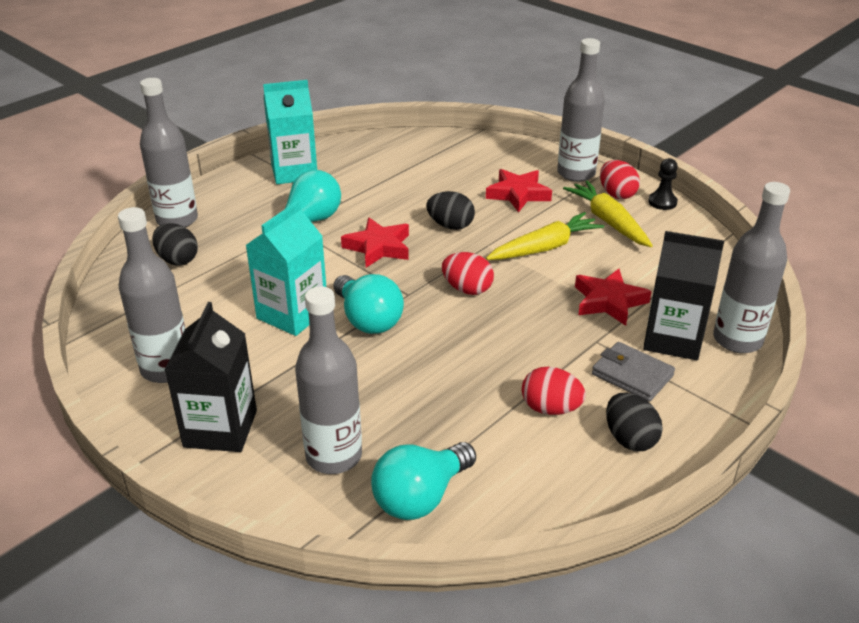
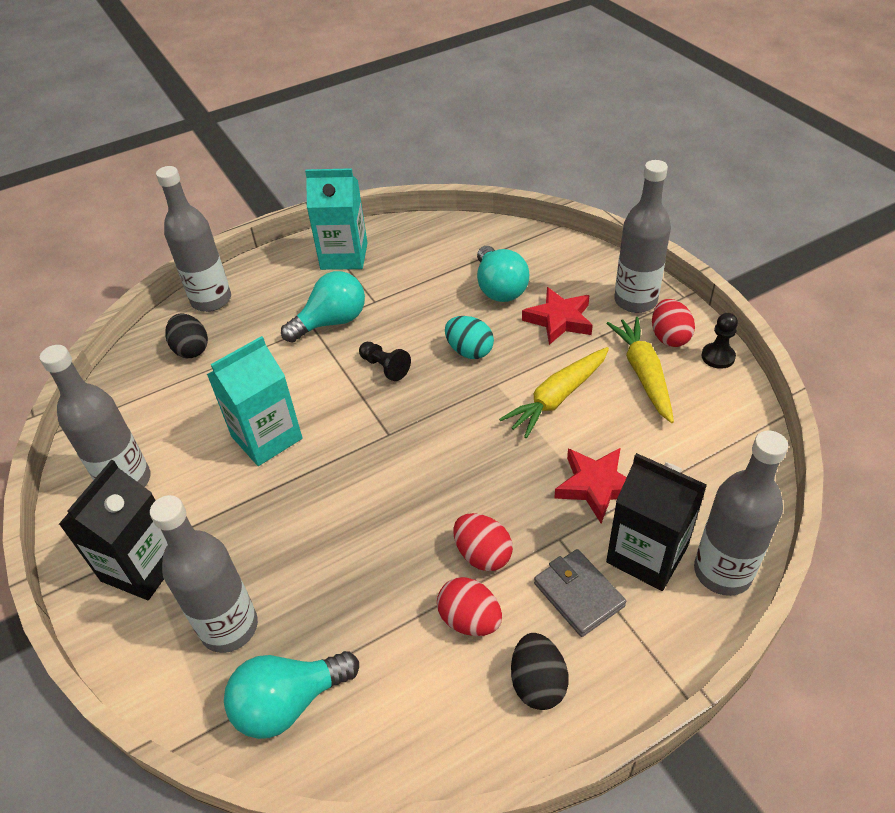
camera: 20 degrees right, 10 degrees up
turquoise light bulb [334,274,404,334] -> turquoise light bulb moved to [477,246,529,302]
red star [341,217,409,268] -> black pawn [359,342,411,381]
black egg [426,191,475,230] -> turquoise egg [445,316,494,359]
red egg [442,252,494,295] -> red egg moved to [453,513,513,571]
yellow carrot [486,212,604,260] -> yellow carrot turned 150 degrees clockwise [499,347,609,439]

